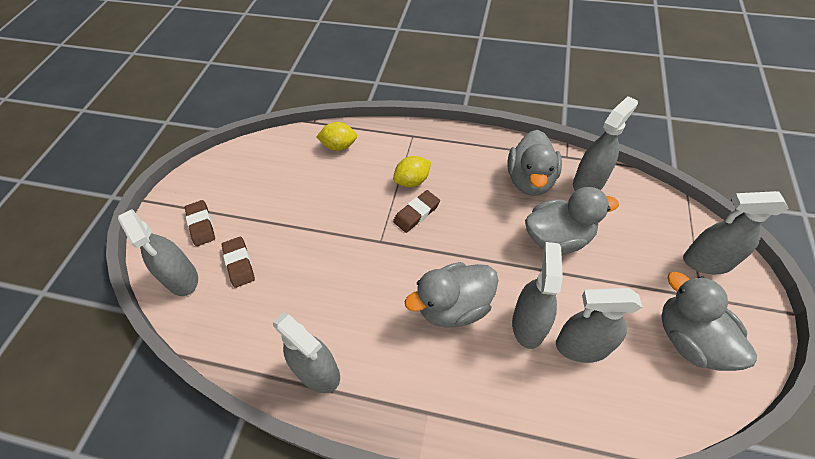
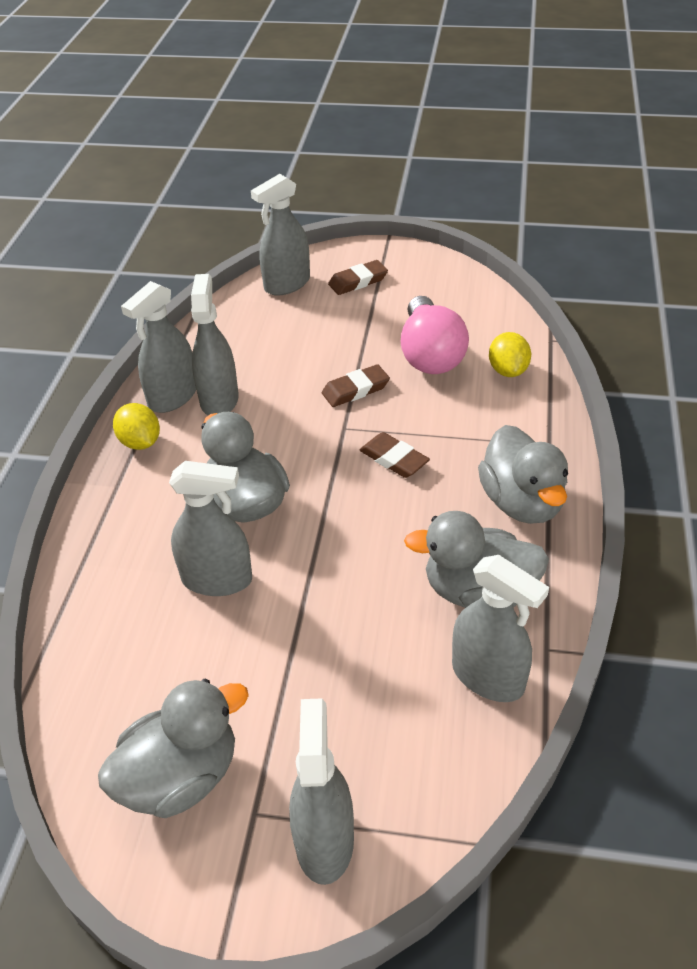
camera: 85 degrees right, 10 degrees down
brown eraser [222,237,255,288] -> brown eraser moved to [322,364,390,407]
yellow lemon [393,156,431,187] -> yellow lemon moved to [113,403,160,450]
grey duck [525,187,619,255] -> grey duck moved to [478,425,568,524]
grey spray bottle [556,288,642,363] -> grey spray bottle moved to [191,274,239,415]
none -> pink light bulb [401,296,469,374]

